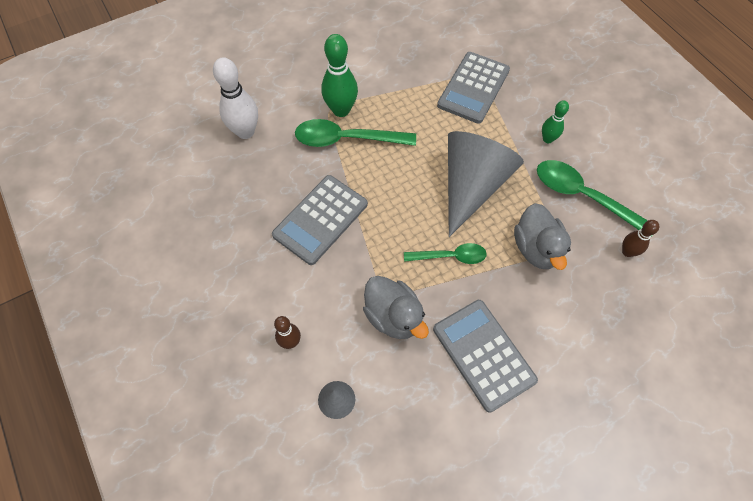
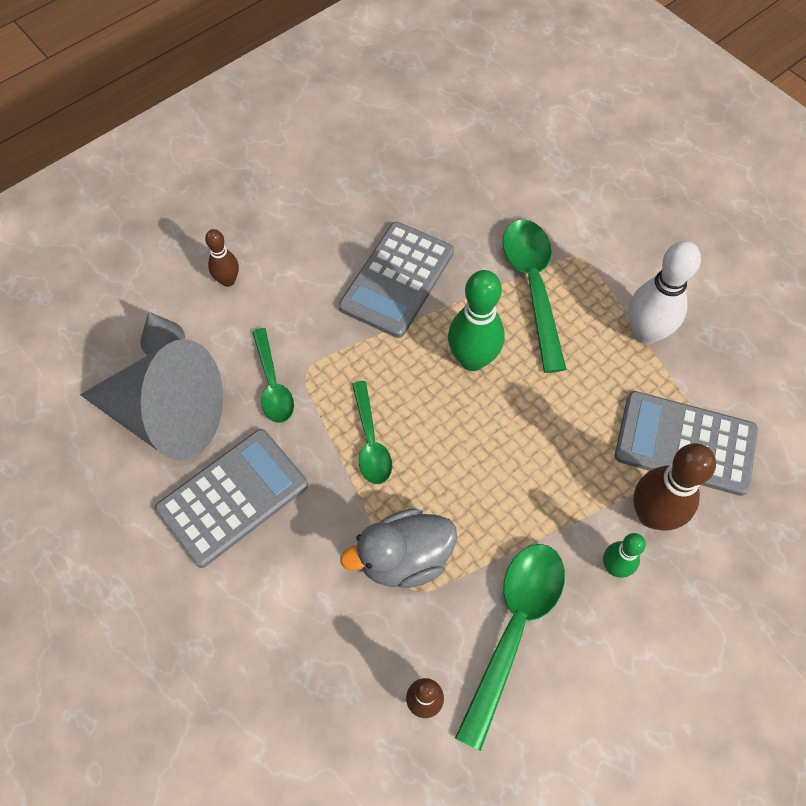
camera: 80 degrees right, 0 degrees up
white bowling pin [213,57,258,139] -> white bowling pin moved to [628,241,701,344]
grey calculator [272,175,368,265] -> grey calculator turned 90 degrees counterclockwise [339,222,454,338]
green bowling pin [321,34,358,117] -> green bowling pin moved to [448,270,505,371]
grey duck [363,276,429,339] -> green spoon [252,328,294,423]
grey cone [448,131,524,237] -> grey cone moved to [80,339,223,460]
none -> brown bowling pin [633,443,716,530]

